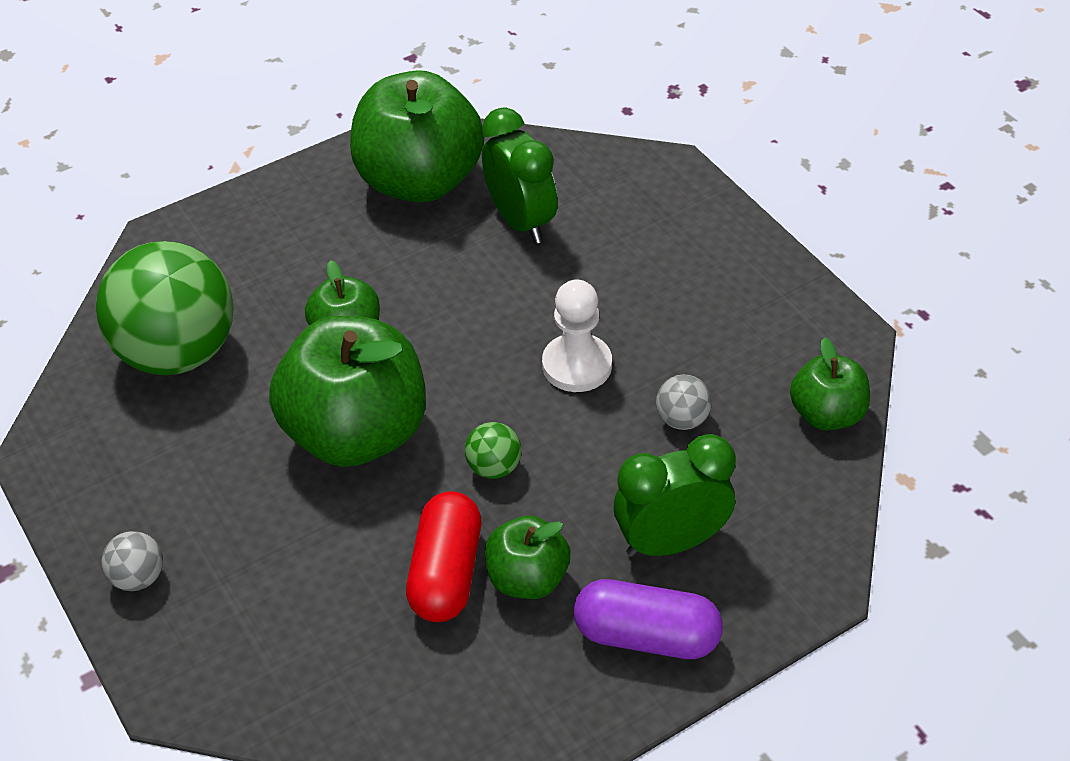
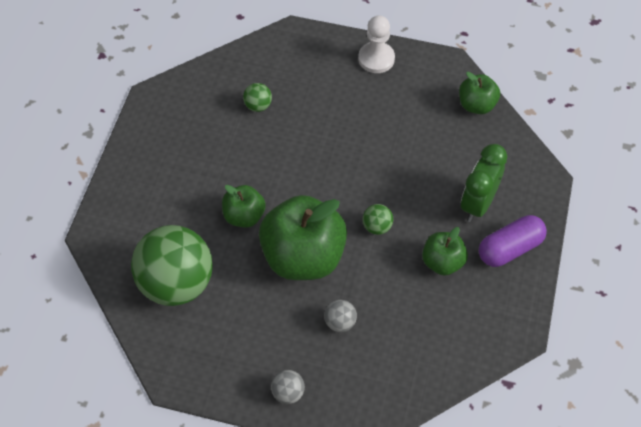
camera: 45 degrees left, 10 degrees up
green apple [350,70,484,203] -> none
red capsule [406,491,481,622] -> none
green clock [482,107,557,244] -> green ball [243,83,272,112]
white pawn [542,280,612,392] -> white pawn moved to [358,15,395,73]
grey ball [656,374,712,430] -> grey ball moved to [324,300,357,332]

